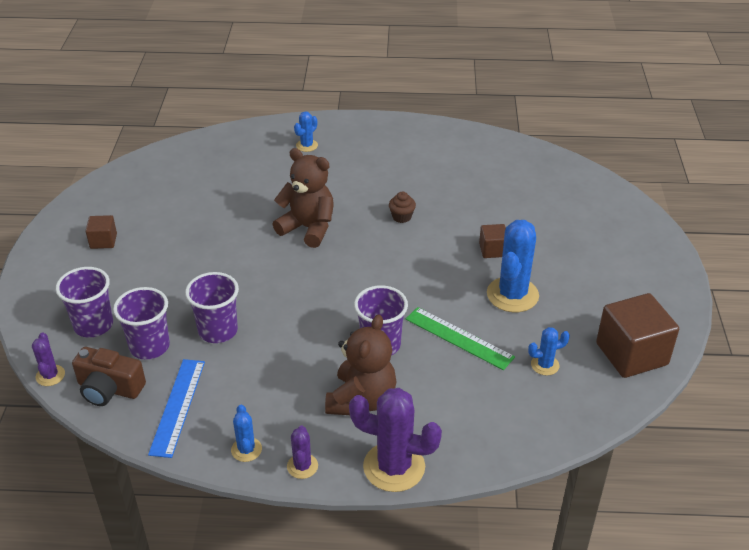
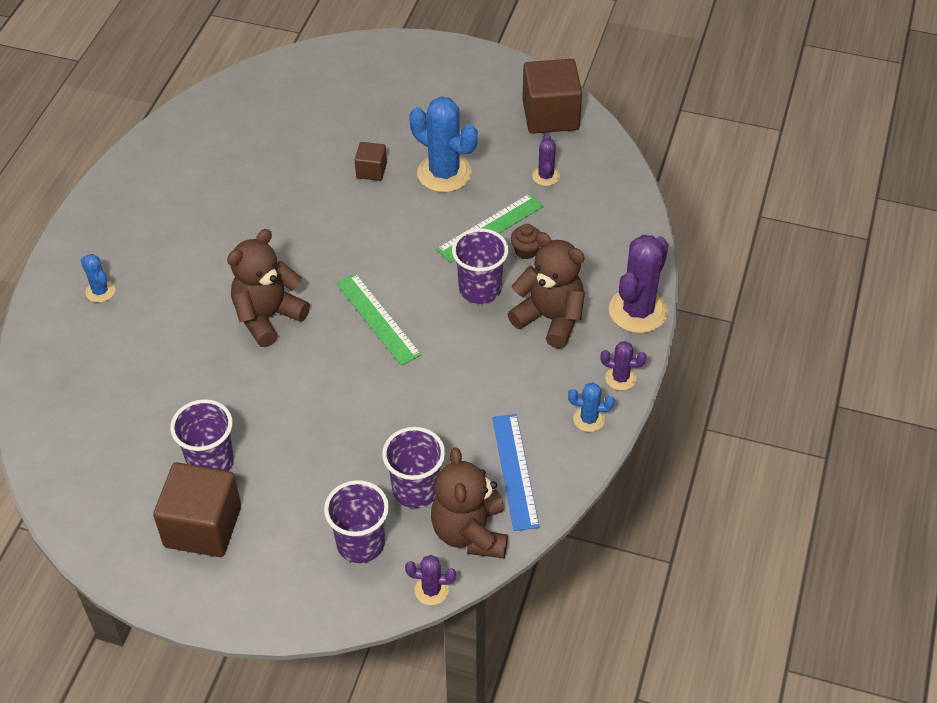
camera: 75 degrees left, 10 degrees up
brown camera [72,347,146,406] -> brown teddy bear [431,447,508,558]
brown cube [86,215,117,249] -> brown cube [153,462,241,557], size x1.99
blue ruler [148,359,205,458] -> blue ruler turned 60 degrees clockwise [492,414,539,531]
purple cup [185,272,239,343] -> purple cup moved to [170,399,234,471]
brown cupcake [389,192,416,223] -> brown cupcake moved to [511,224,540,259]
blue cactus [528,327,570,376] -> purple cactus [532,134,560,186]
none -> green ruler [336,273,422,366]

